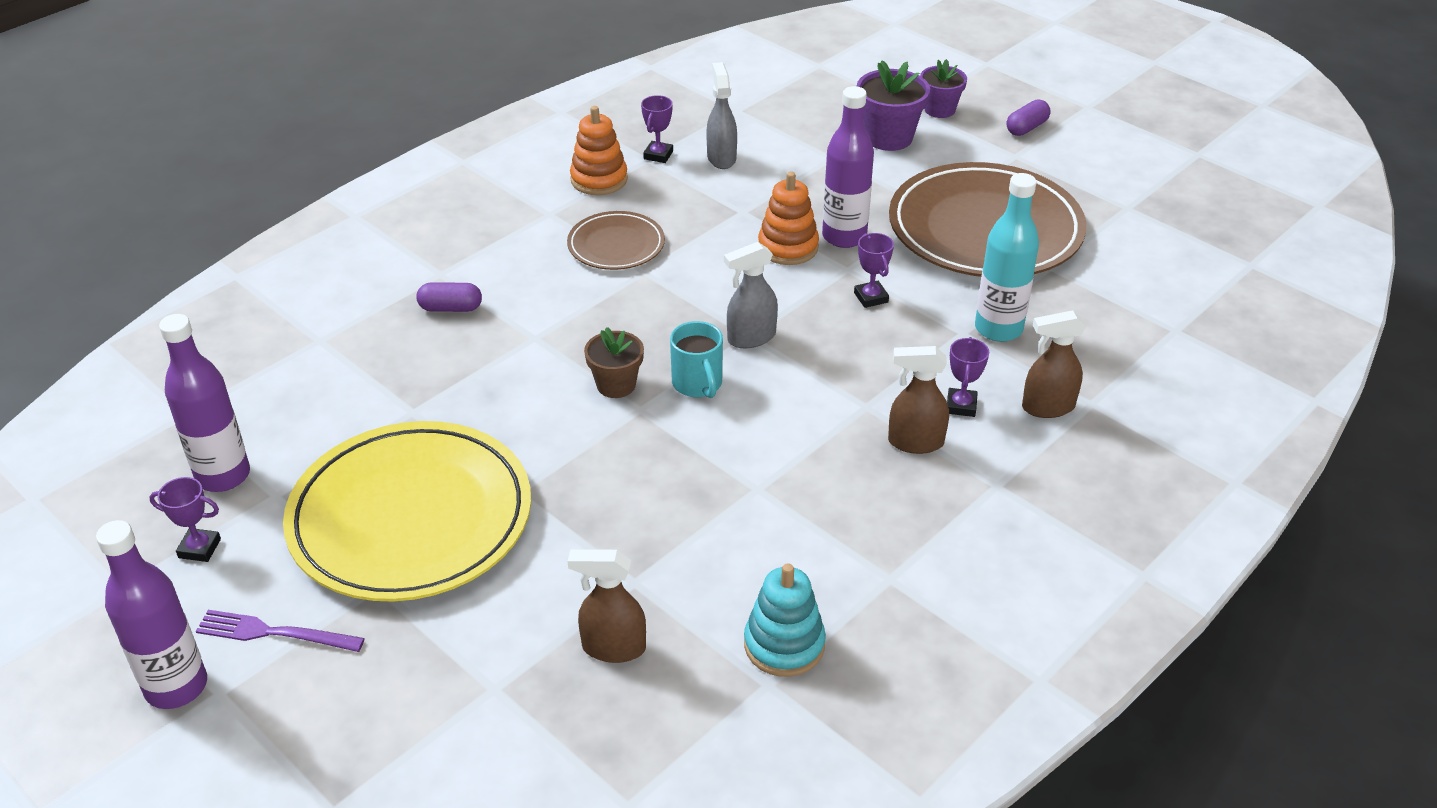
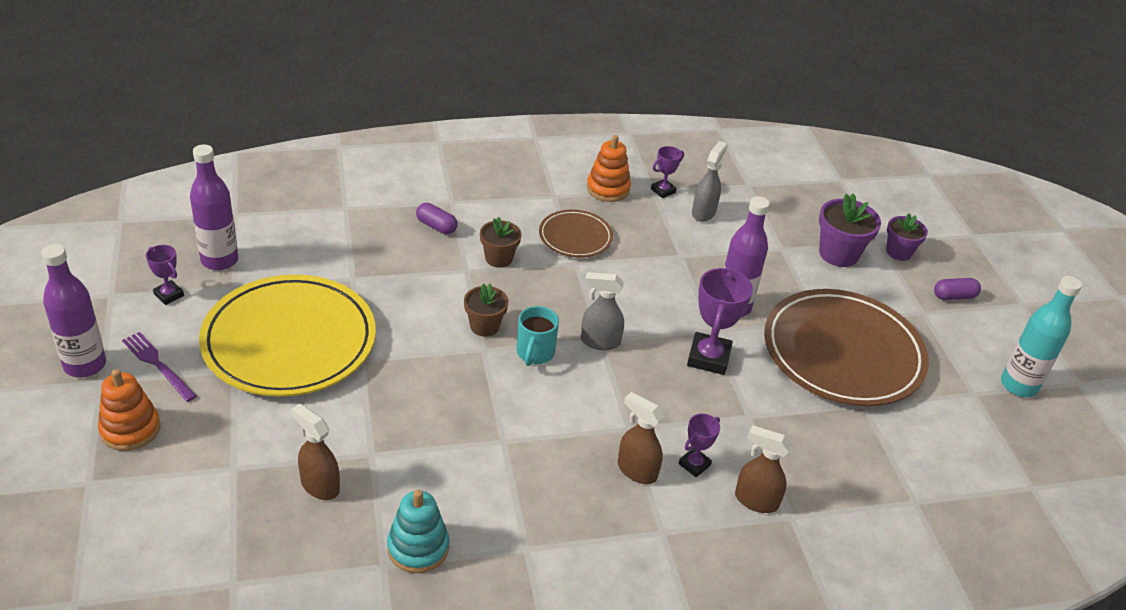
camera: 30 degrees right, 0 degrees up
orange stacking toy [758,172,819,265] -> orange stacking toy moved to [98,369,160,451]
purple trophy [854,233,894,308] -> purple trophy [687,268,753,375], size x1.80
turquoise bottle [975,173,1039,342] -> turquoise bottle moved to [1001,276,1082,397]
none -> brown flower pot [480,217,521,268]

